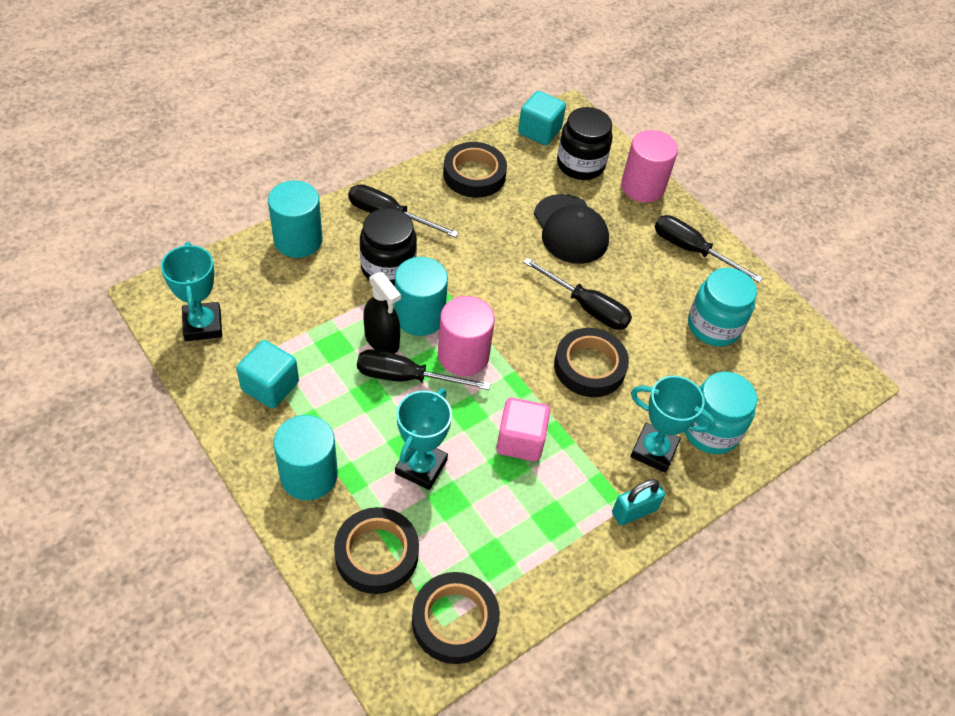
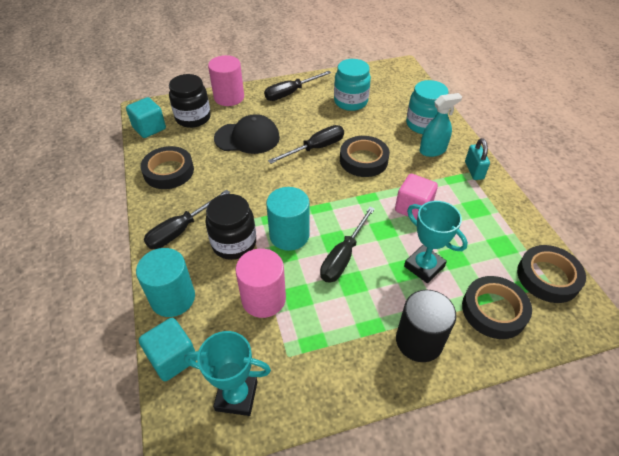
camera: 65 degrees left, 5 degrees down
turquoise cube [236,340,299,408] -> turquoise cube moved to [139,318,197,381]
turquoise cylinder [273,415,338,500] -> black cylinder [396,290,457,362]
black spray bottle [363,272,401,354] -> none
pink cylinder [438,296,495,376] -> pink cylinder moved to [235,249,286,318]
turquoise trophy [630,376,716,473] -> turquoise spray bottle [420,93,462,157]

